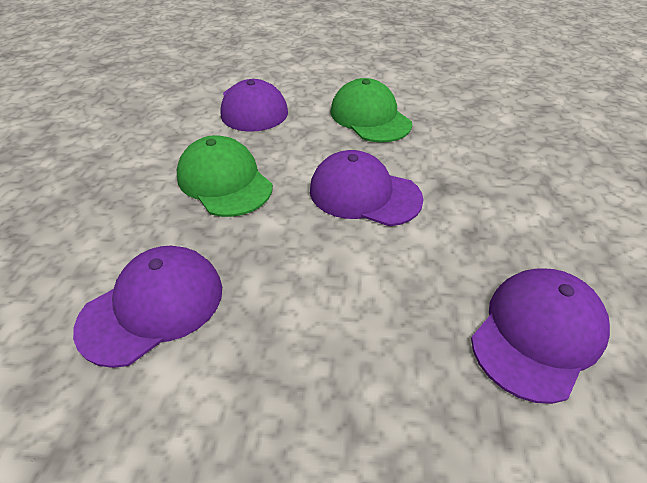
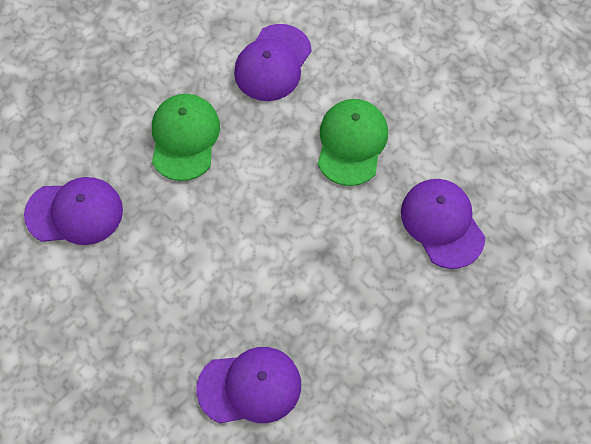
camera: 40 degrees right, 20 degrees up
purple cap [310,150,424,226] -> purple cap moved to [401,179,485,269]

